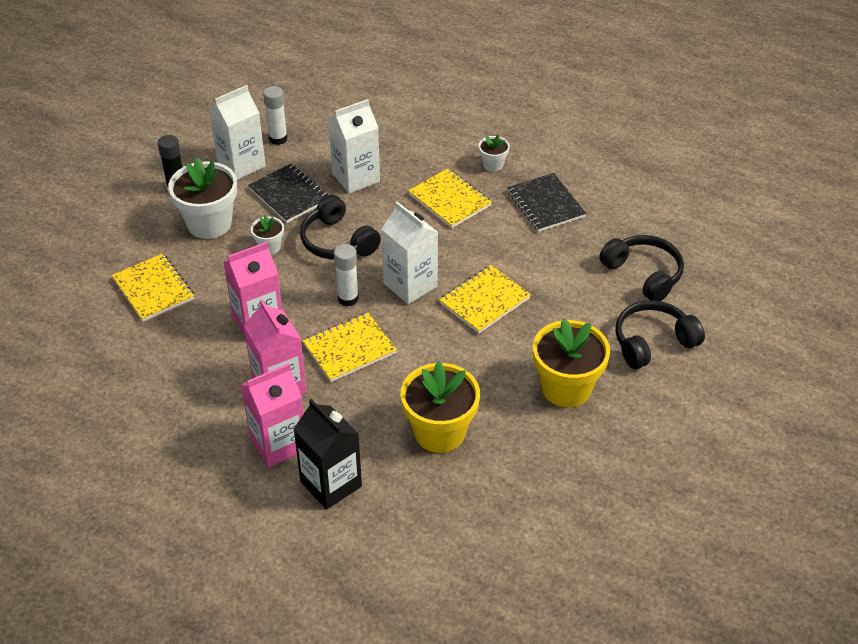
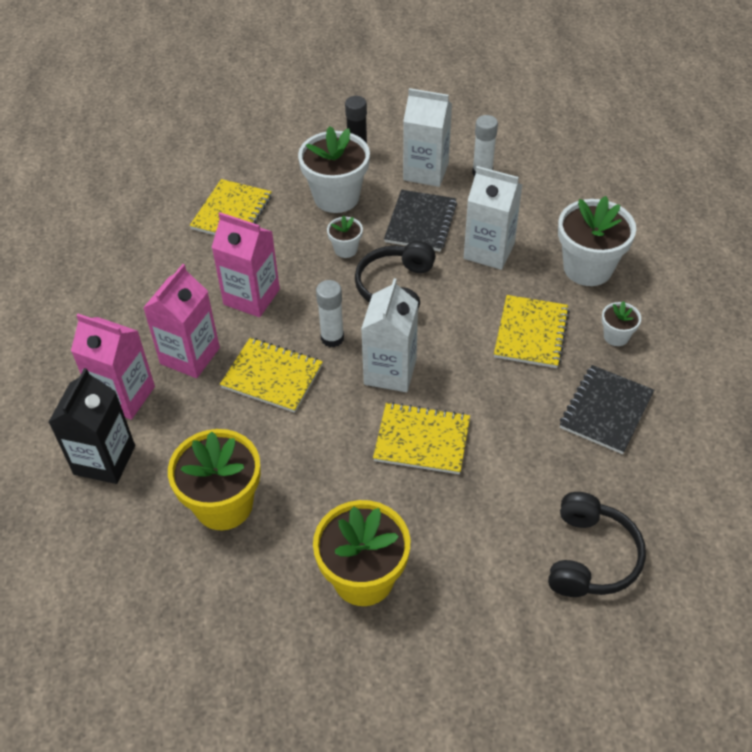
camera: 55 degrees right, 5 degrees up
black headphones [615,300,705,369] -> none
none -> white flower pot [558,196,636,286]

